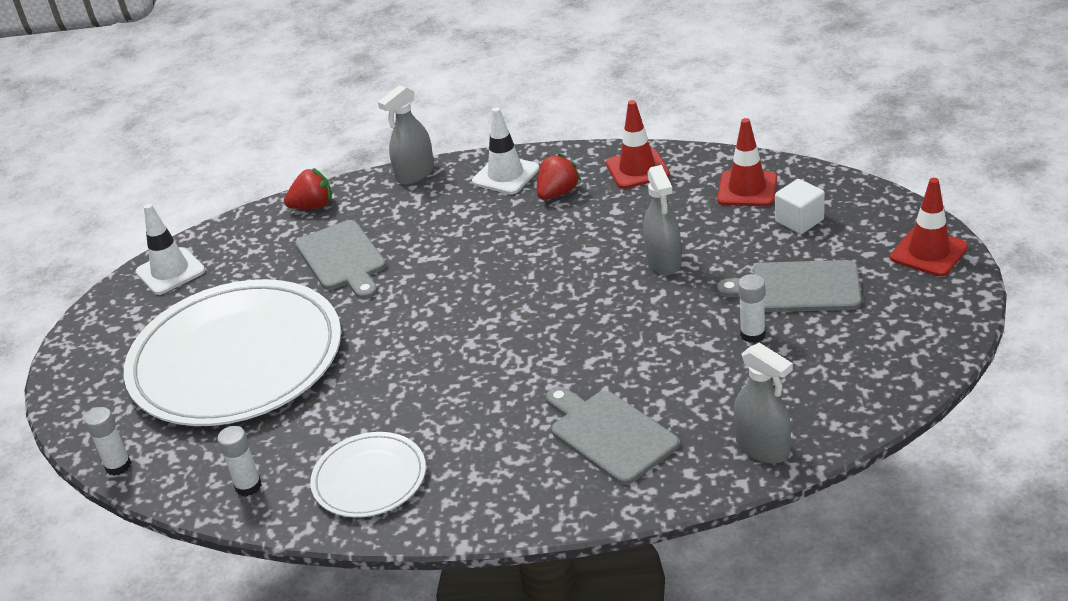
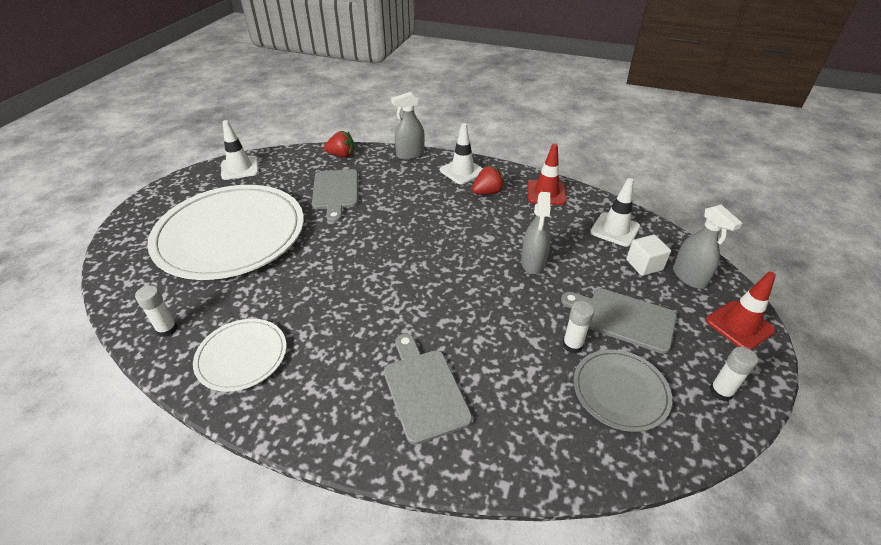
camera: 15 degrees right, 5 degrees up
white glue stick [84,407,131,476] -> white glue stick moved to [710,347,758,401]
red traffic cone [717,118,777,206] -> white traffic cone [590,178,640,247]
grey spray bottle [734,343,793,464] -> grey spray bottle moved to [673,205,742,289]
none -> grey plate [574,349,672,432]

